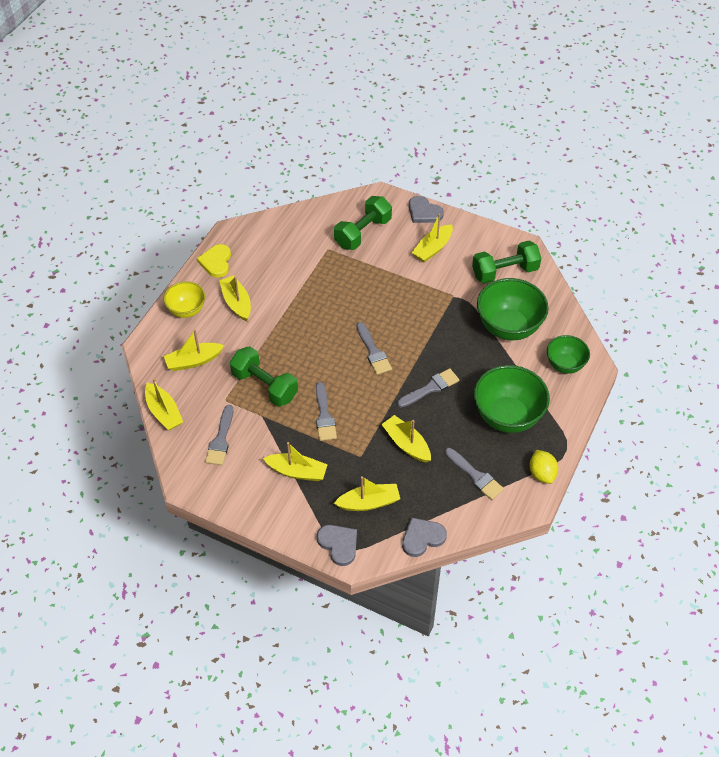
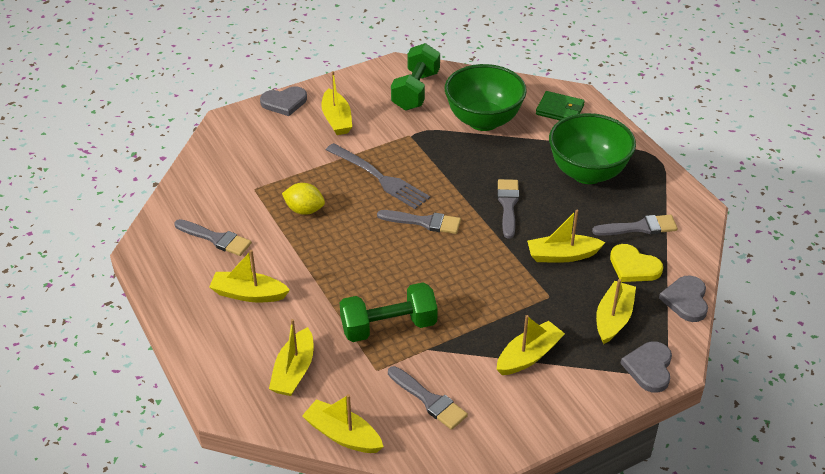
camera: 55 degrees left, 10 degrees down
yellow boat [145,378,183,430] -> yellow boat turned 150 degrees counterclockwise [302,394,384,453]
yellow bowl [163,281,205,318] -> none
yellow heart [197,244,231,278] -> yellow heart moved to [610,244,663,282]
grey brush [316,382,337,441] -> grey brush moved to [174,219,252,256]
grey heart [317,525,357,566] -> grey heart turned 75 degrees counterclockwise [620,341,672,393]
green dumbbell [334,196,392,250] -> none
yellow lemon [530,450,558,484] -> yellow lemon moved to [282,183,325,215]
green bowl [547,335,590,374] -> green wallet [536,91,585,120]
none -> grey fork [326,143,430,209]

